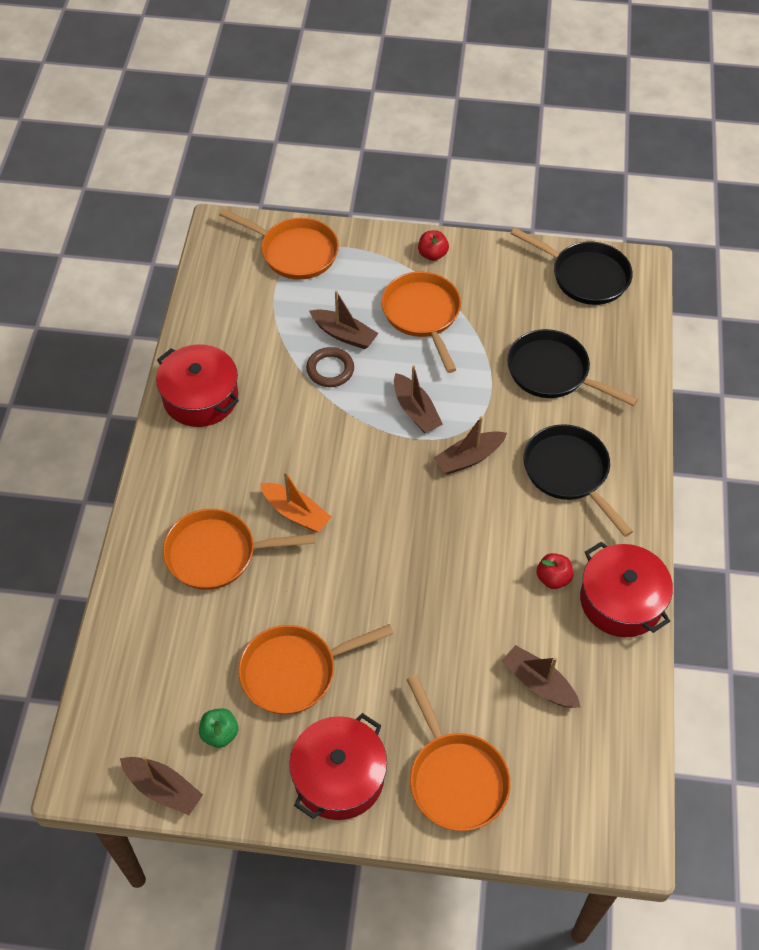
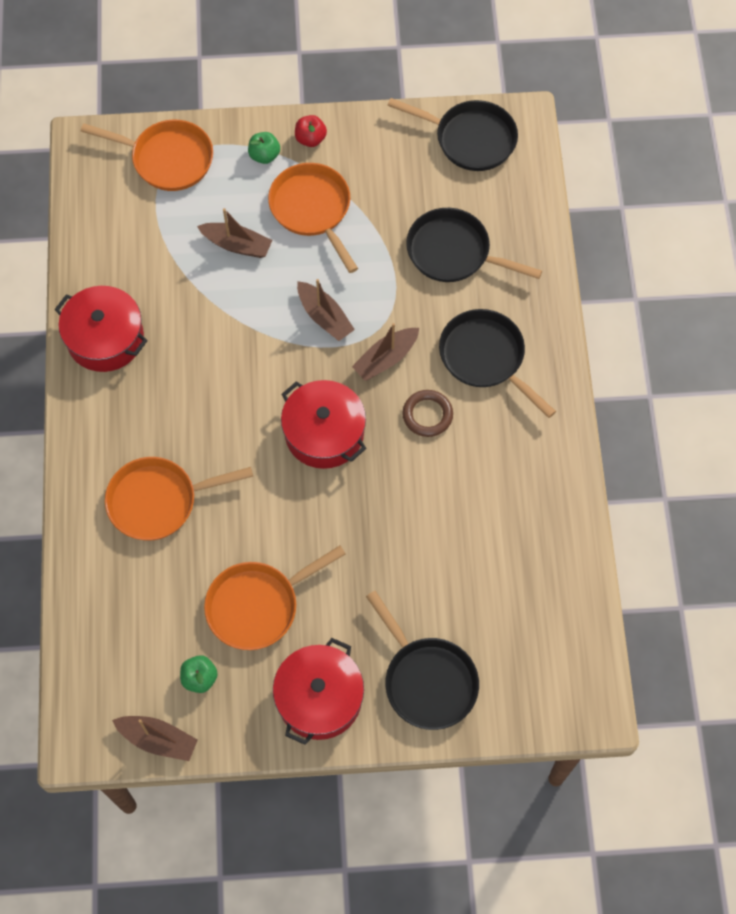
camera: 10 degrees left, 10 degrees up
orange boat [260,472,332,532] -> none
brown ring [306,347,354,387] -> brown ring moved to [402,390,453,437]
orange pan [406,675,511,831] -> black pan [366,591,479,730]
brown boat [502,645,580,708] -> none
red apple [536,553,573,589] -> none
red pot [580,542,673,637] -> red pot moved to [281,380,367,469]
none -> green apple [248,132,280,164]

